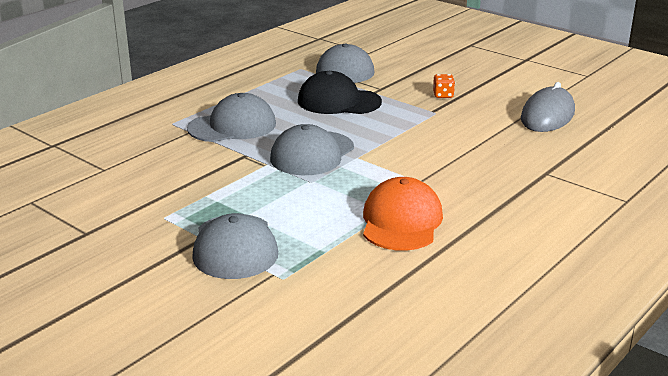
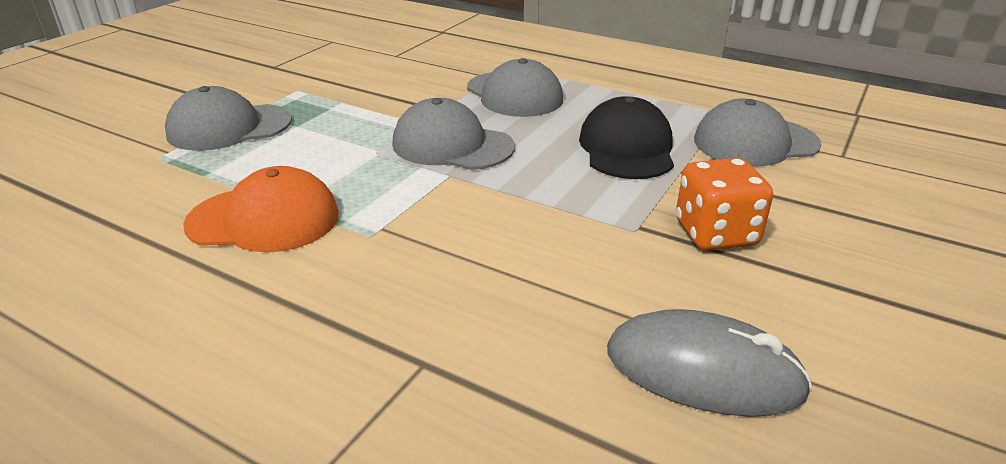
camera: 80 degrees right, 5 degrees up
orange dice [433,74,455,98] -> orange dice [676,158,773,251], size x1.91

